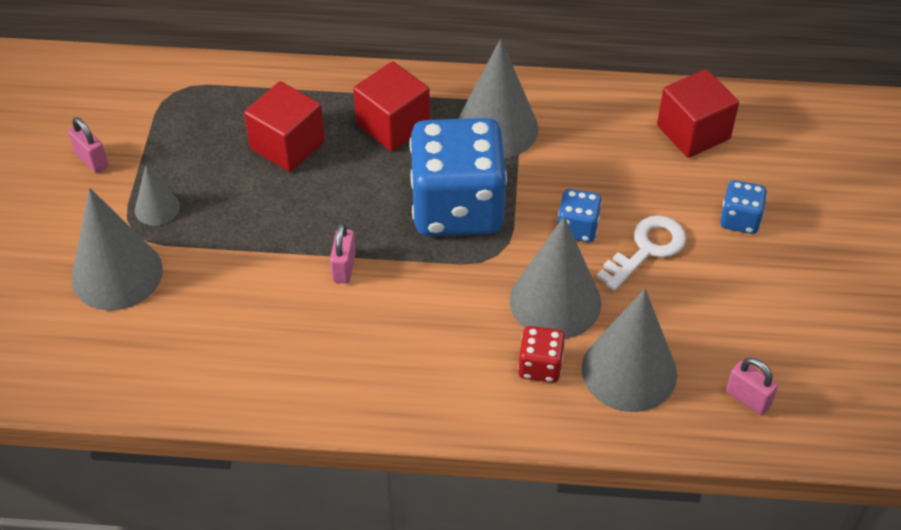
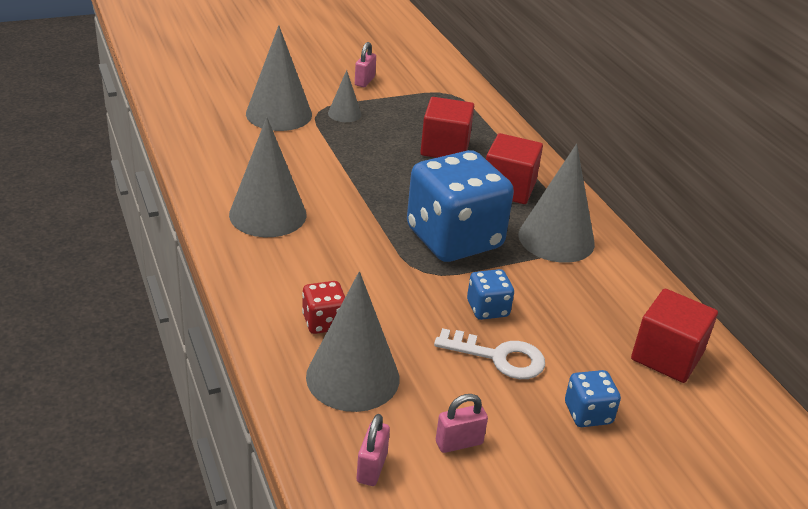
camera: 60 degrees right, 15 degrees down
pink padlock [330,223,356,284] -> pink padlock moved to [436,394,488,453]
grey cone [510,216,601,339] -> grey cone moved to [229,117,307,237]

